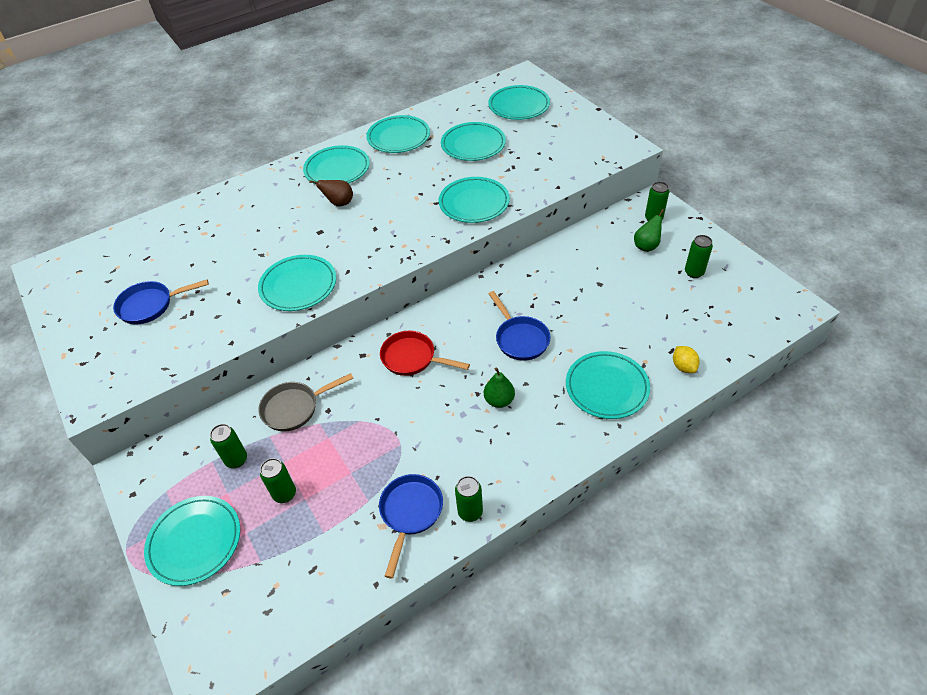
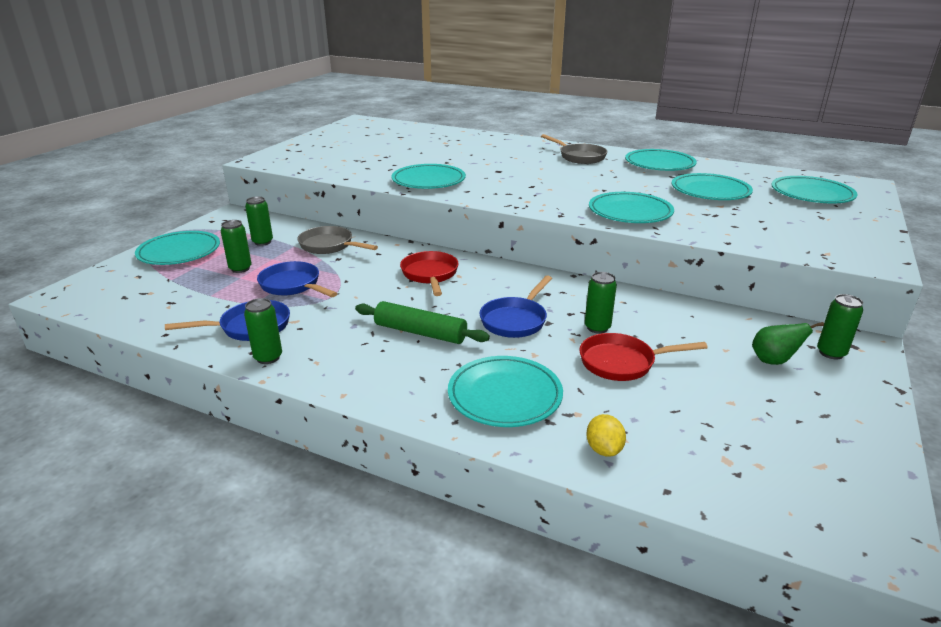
camera: 55 degrees right, 20 degrees down
blue pan [113,280,209,325] -> blue pan moved to [257,261,338,297]
turquoise plate [303,145,370,184] -> grey pan [541,134,607,164]
brown pear [309,180,353,206] -> none
green pear [484,368,515,408] -> green rolling pin [355,301,490,344]
yellow lemon [673,346,700,373] -> yellow lemon turned 45 degrees counterclockwise [586,414,626,457]
green can [685,235,713,278] -> green can moved to [585,272,617,334]
none -> red pan [579,333,708,381]

